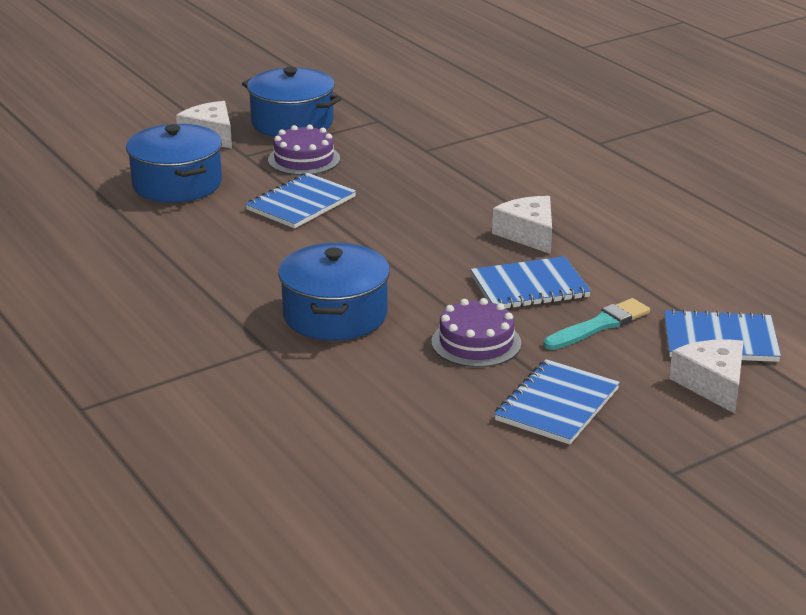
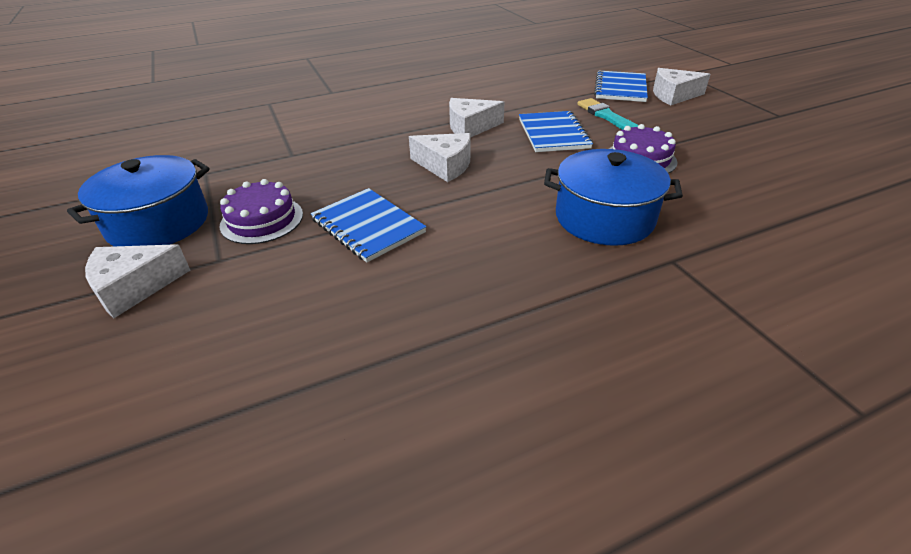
camera: 80 degrees left, 10 degrees up
blue pot [126,124,222,203] -> none
blue notebook [494,359,620,445] -> none
none -> white cheese [409,133,470,182]

